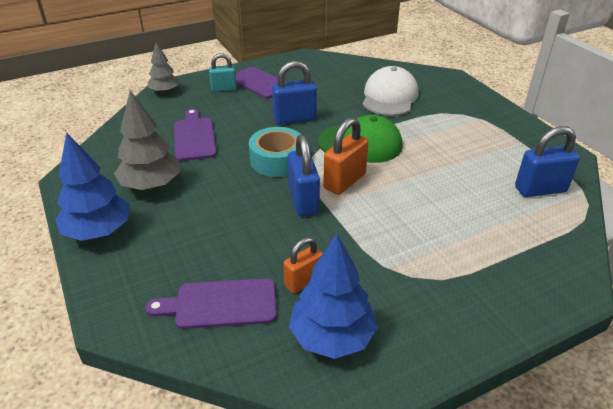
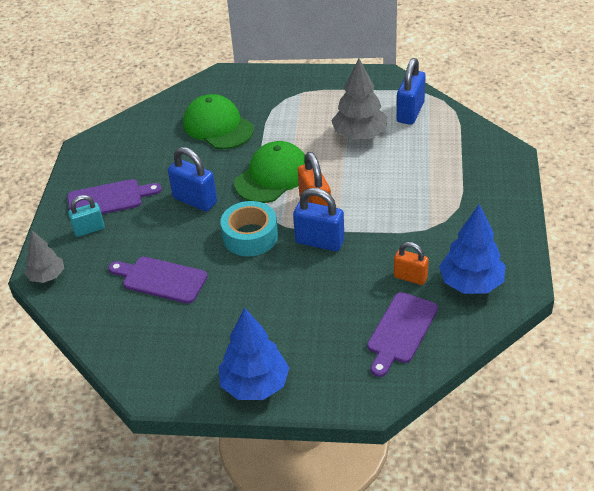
camera: 55 degrees left, 5 degrees up
grey tree [114,90,180,190] -> grey tree moved to [331,59,388,140]
turquoise padlock [209,53,237,92] -> turquoise padlock turned 45 degrees clockwise [68,195,105,237]
blue padlock [272,61,317,124] -> blue padlock turned 75 degrees counterclockwise [168,147,217,212]
orange padlock [283,237,323,293] -> orange padlock turned 60 degrees counterclockwise [394,242,429,285]
white cap [363,66,418,116] -> green cap [183,94,254,149]

